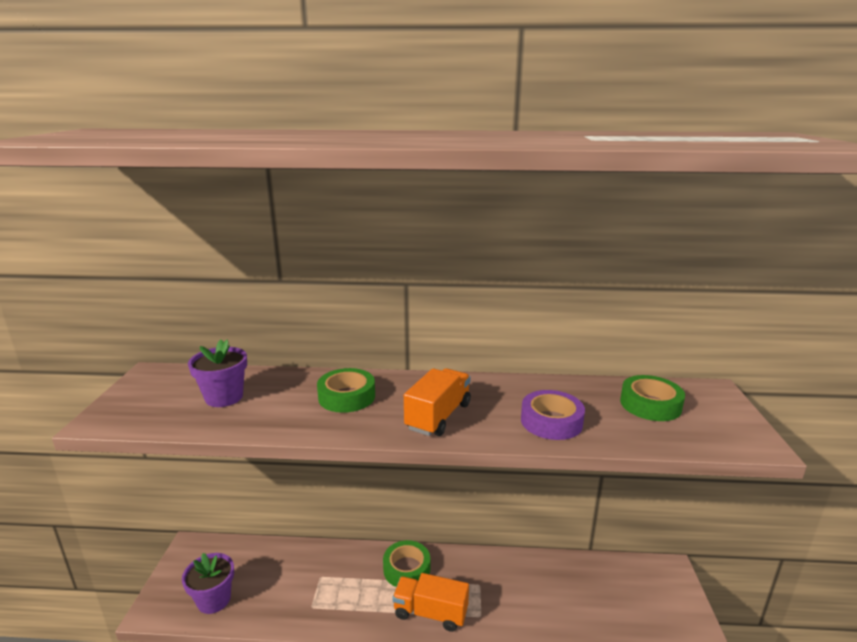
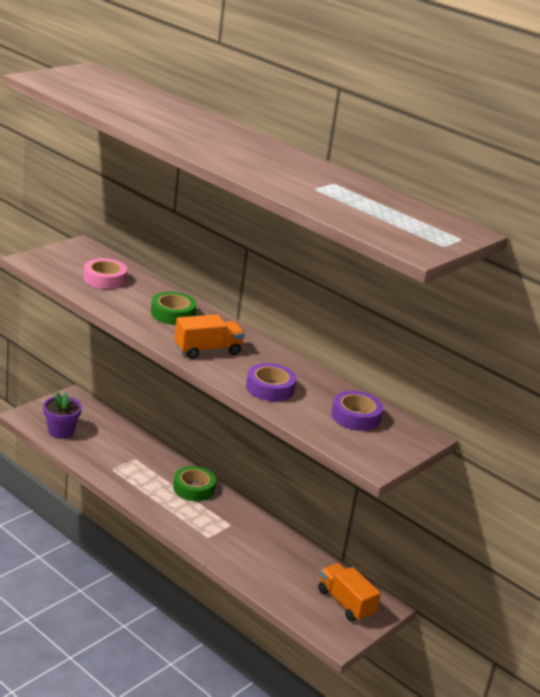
camera: 35 degrees right, 5 degrees up
purple flower pot [188,339,247,407] -> pink tape [83,258,127,289]
orange truck [392,573,469,632] -> orange truck moved to [318,563,381,622]
green tape [620,375,685,421] -> purple tape [331,391,383,431]

